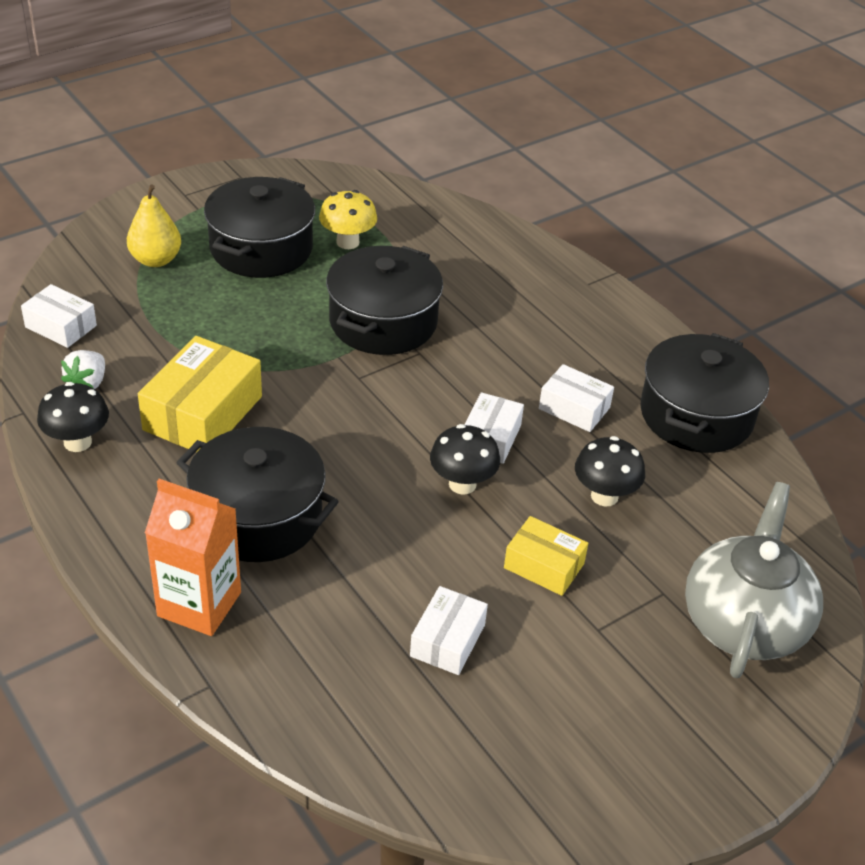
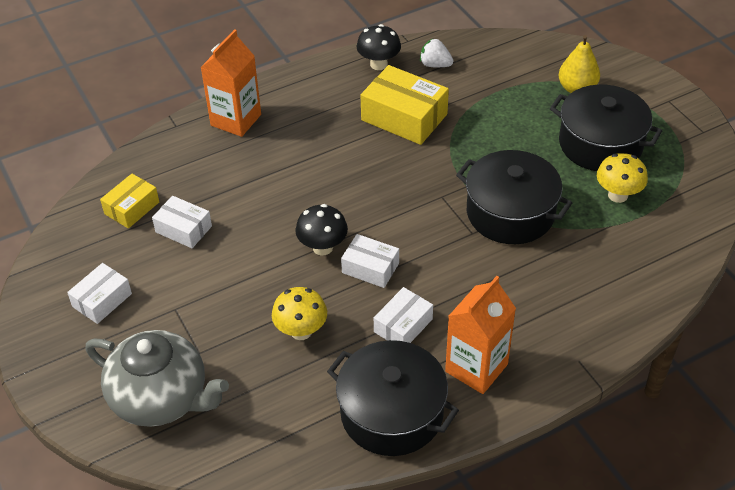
camera: 100 degrees right, 5 degrees up
white box [21,284,97,348] -> white box moved to [67,263,132,324]
black pot [176,427,339,562] -> none
yellow box [504,516,588,596] -> yellow box moved to [100,174,159,229]
black mushroom [575,436,645,506] -> yellow mushroom [272,287,327,340]
none -> orange carton [445,276,516,394]

